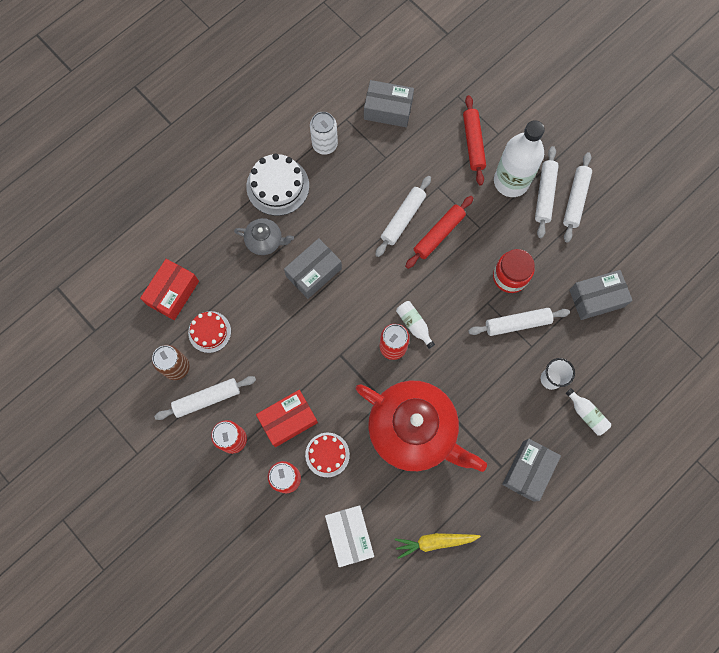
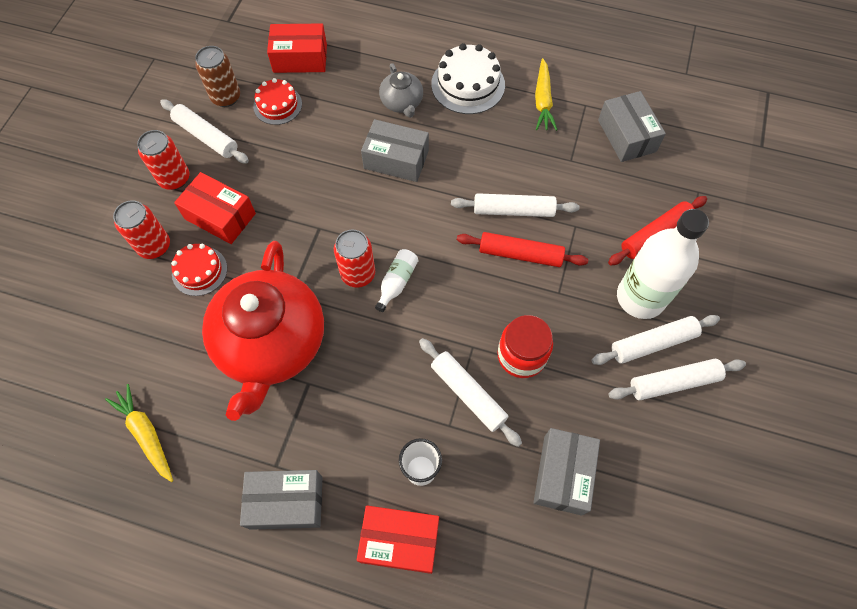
camera: 60 degrees right, 10 degrees down
white can [310,112,338,155] -> yellow carrot [535,58,557,131]
white box [325,505,374,567] -> none
white bottle [566,388,611,436] -> red box [357,506,439,574]
grey box [569,270,633,320] -> grey box turned 60 degrees clockwise [533,428,600,516]

